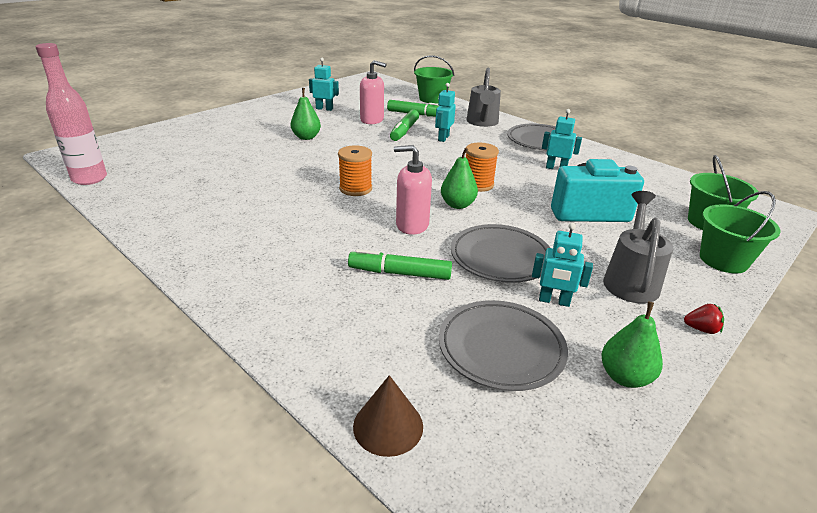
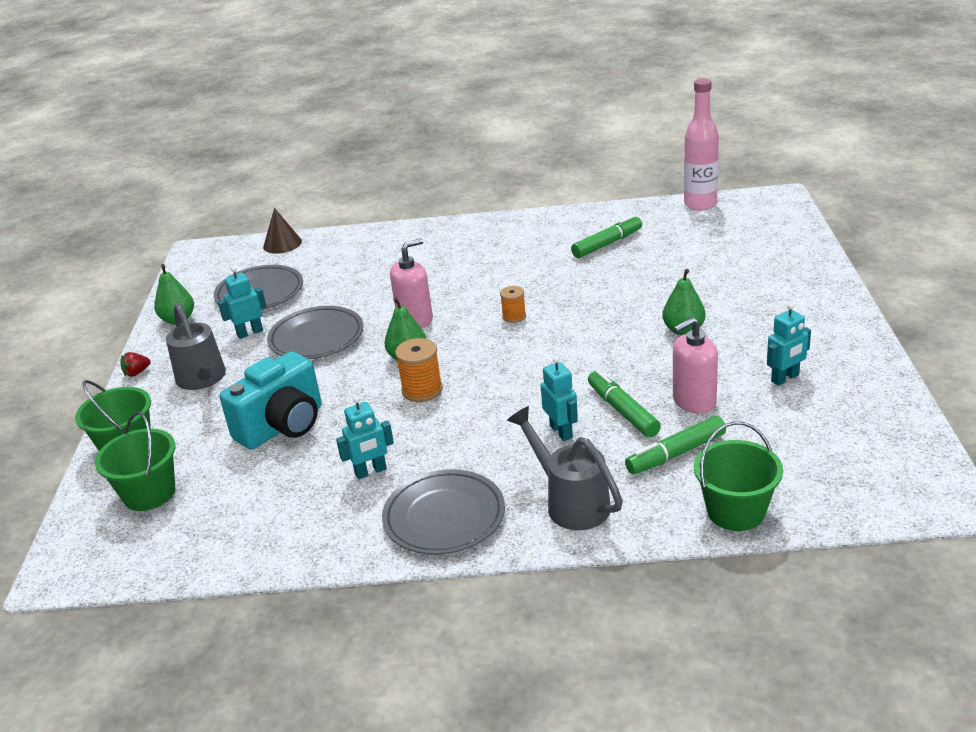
camera: 140 degrees right, 0 degrees up
orange spool [338,145,372,196] -> orange spool [500,286,526,323], size x0.64
green marker [348,249,452,280] -> green marker moved to [571,215,642,258]

